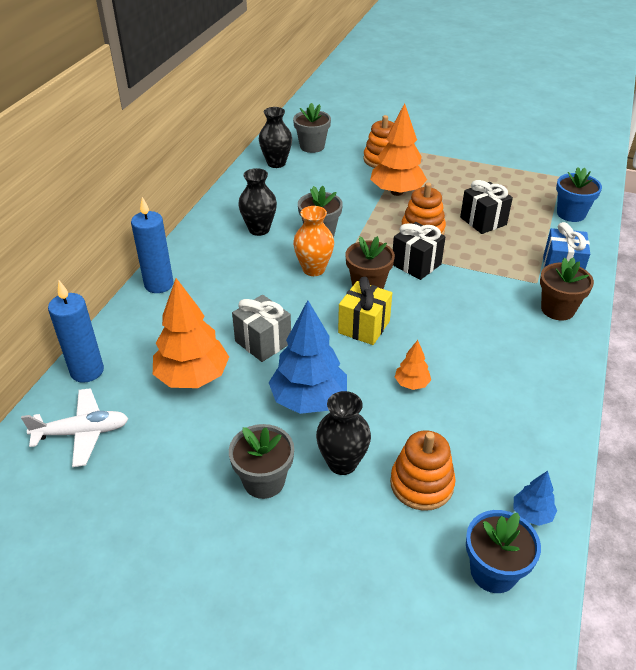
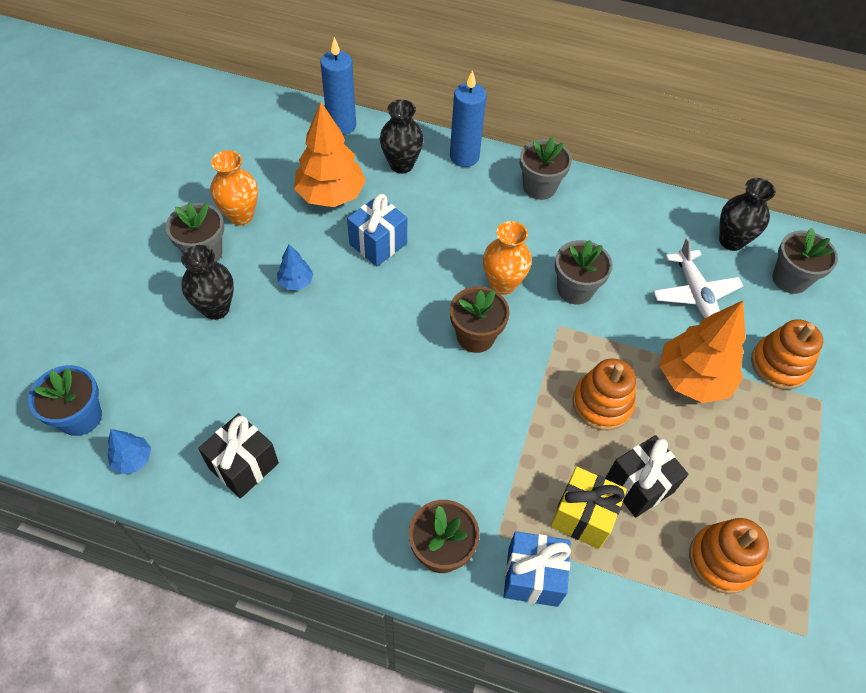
camera: 85 degrees right, 15 degrees up
white plane [21,388,129,467] -> white plane moved to [653,237,743,318]
grey gift [232,295,291,362] -> blue gift [347,194,407,266]
black vase [238,168,277,236] -> black vase moved to [380,99,424,174]
blue tree [269,300,347,414] -> blue tree [277,244,313,290], size x0.48
yellow gift [338,277,392,345] -> yellow gift moved to [550,467,627,549]
orange stacking toy [390,430,456,511] -> orange stacking toy moved to [689,518,769,594]
black gift [393,222,446,280] -> black gift moved to [198,413,279,498]
orange tree [395,340,431,390] -> none
blue flower pot [556,167,602,222] -> none
none -> orange vase [210,150,258,225]
none -> grey flower pot [520,137,572,200]

